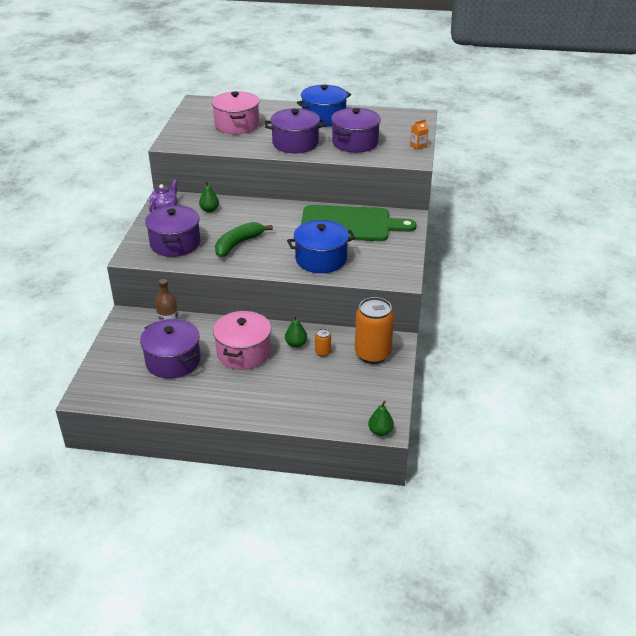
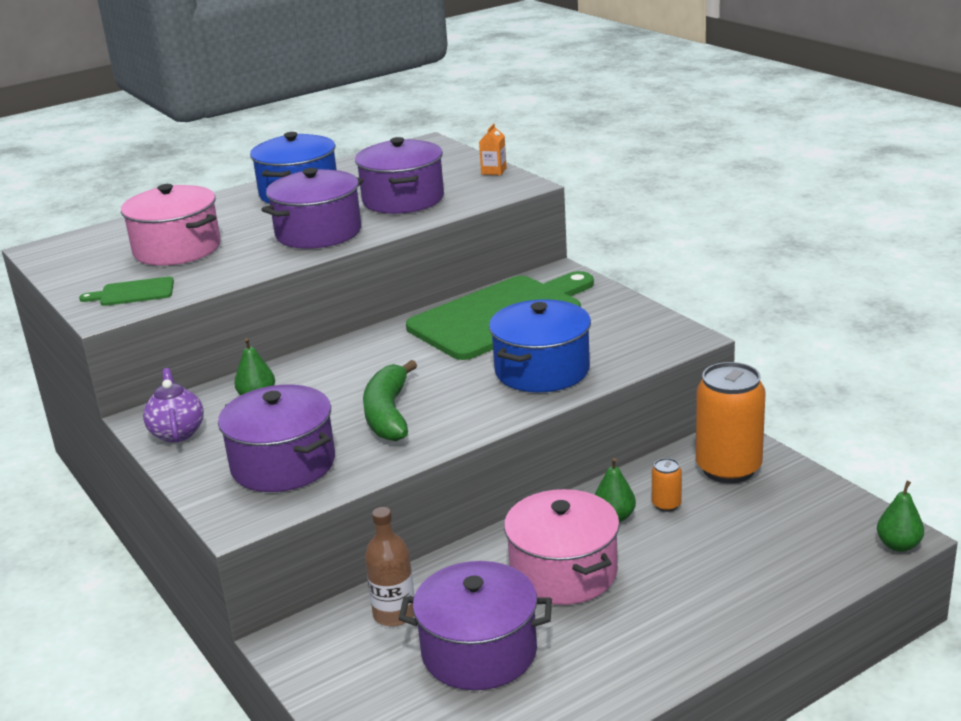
camera: 40 degrees left, 10 degrees down
none -> green cutting board [79,276,174,306]

